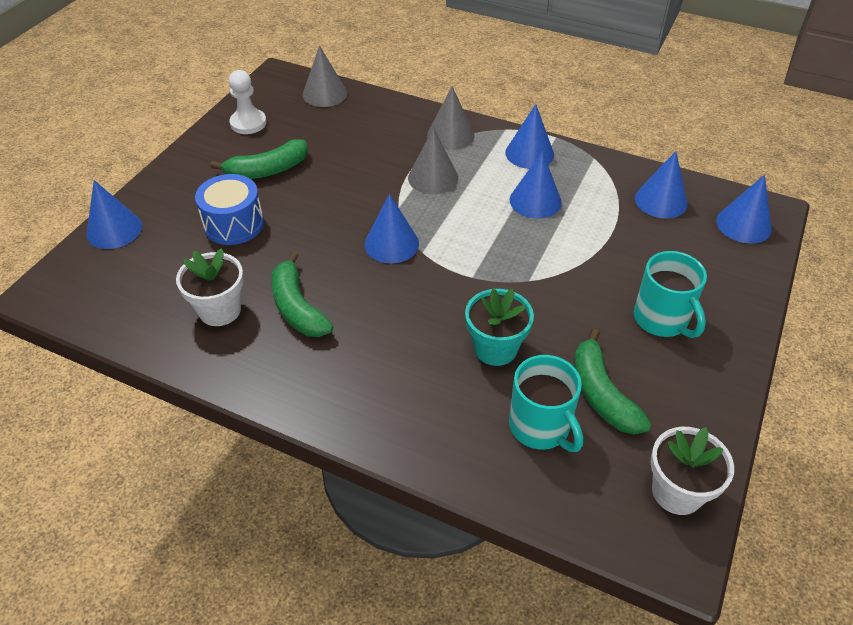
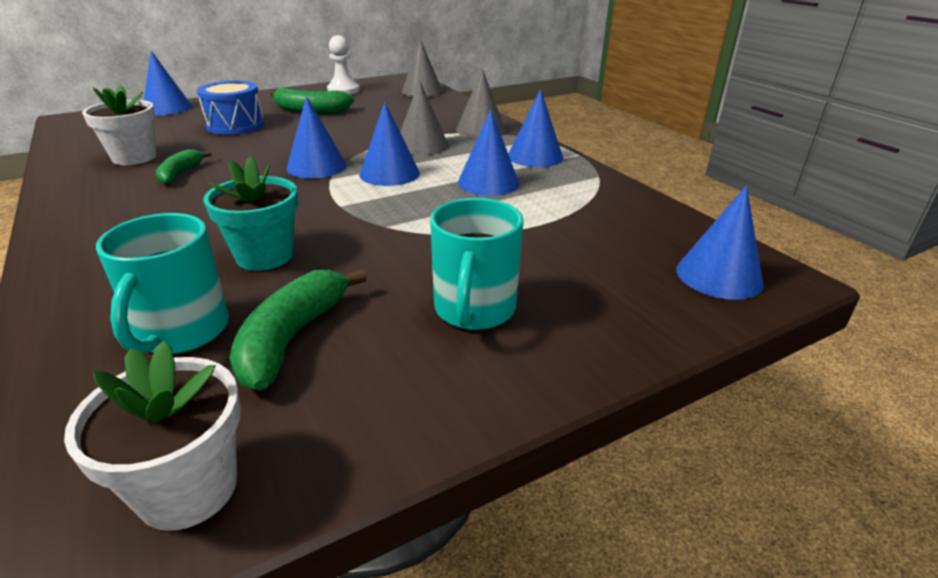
camera: 35 degrees right, 15 degrees down
green banana [271,252,333,337] -> green banana [156,149,212,184], size x0.63
blue cone [635,151,687,218] -> blue cone moved to [359,102,420,186]

